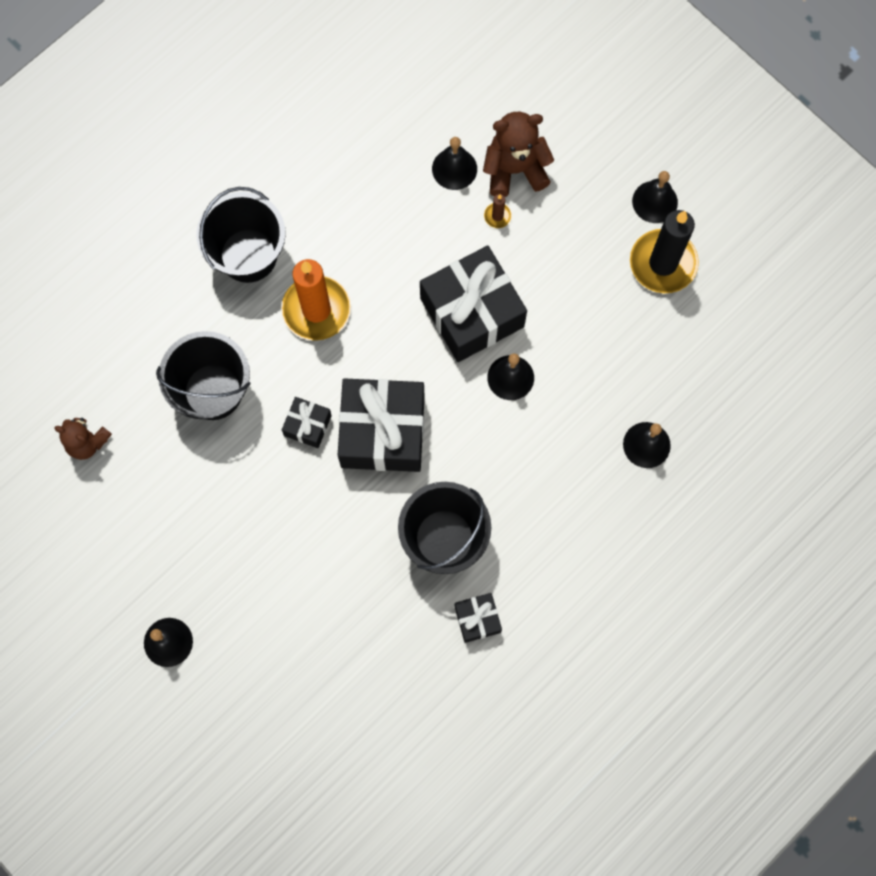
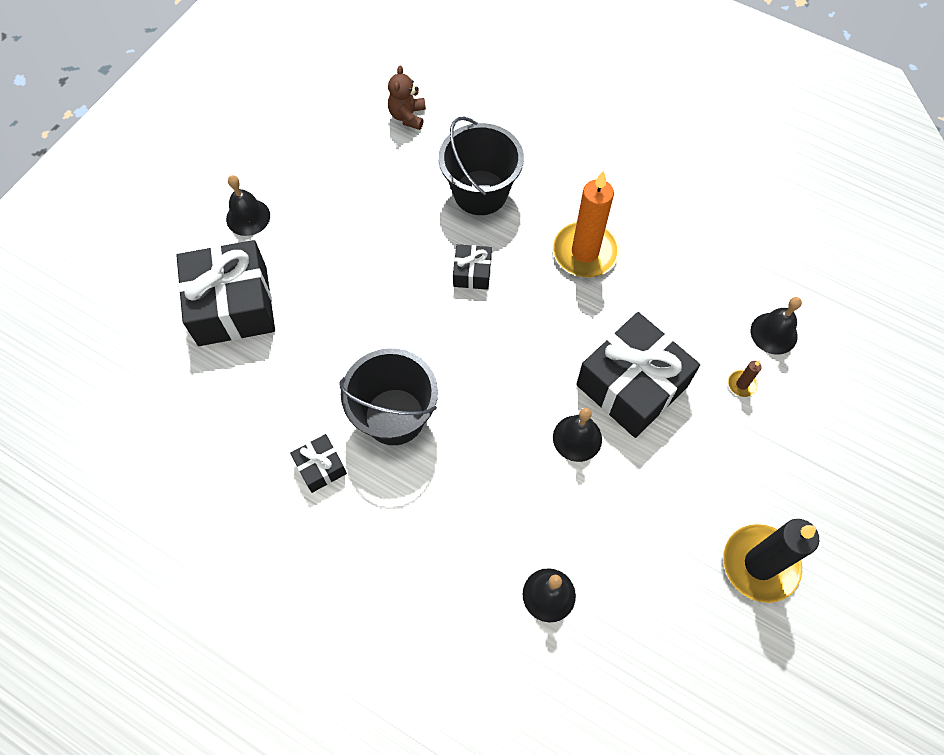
camera: 75 degrees right, 10 degrees down
black bucket [196,187,286,283] -> none
black gift [338,378,425,472] -> black gift moved to [176,240,275,346]
brown teddy bear [483,112,554,197] -> none
black bell [632,171,678,223] -> none

